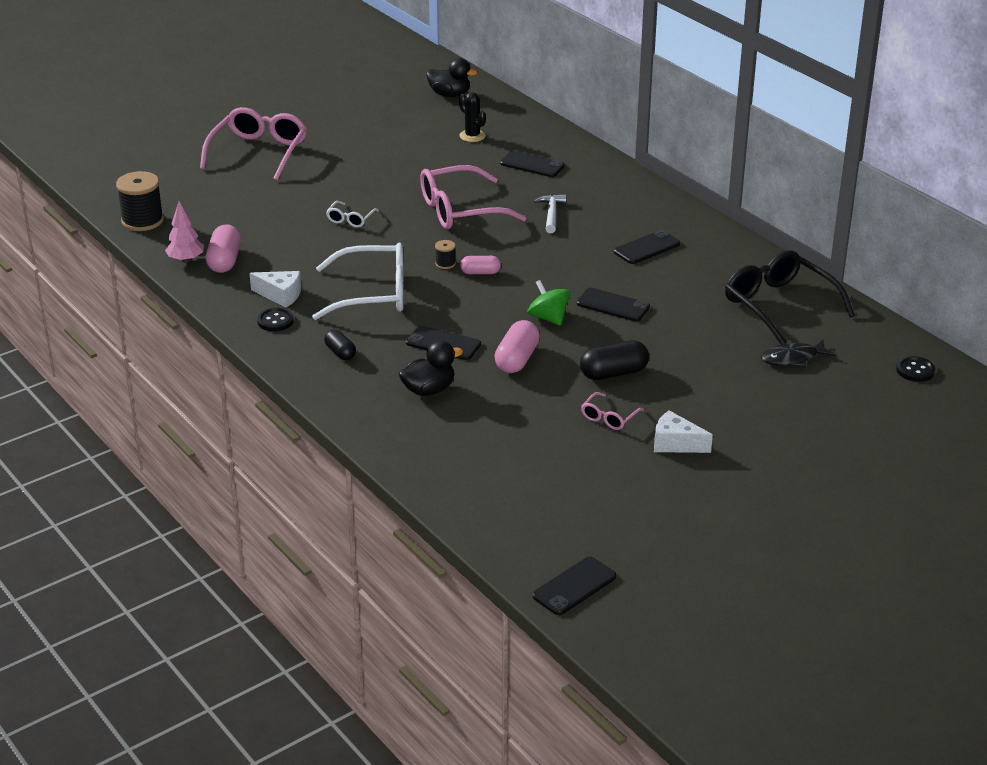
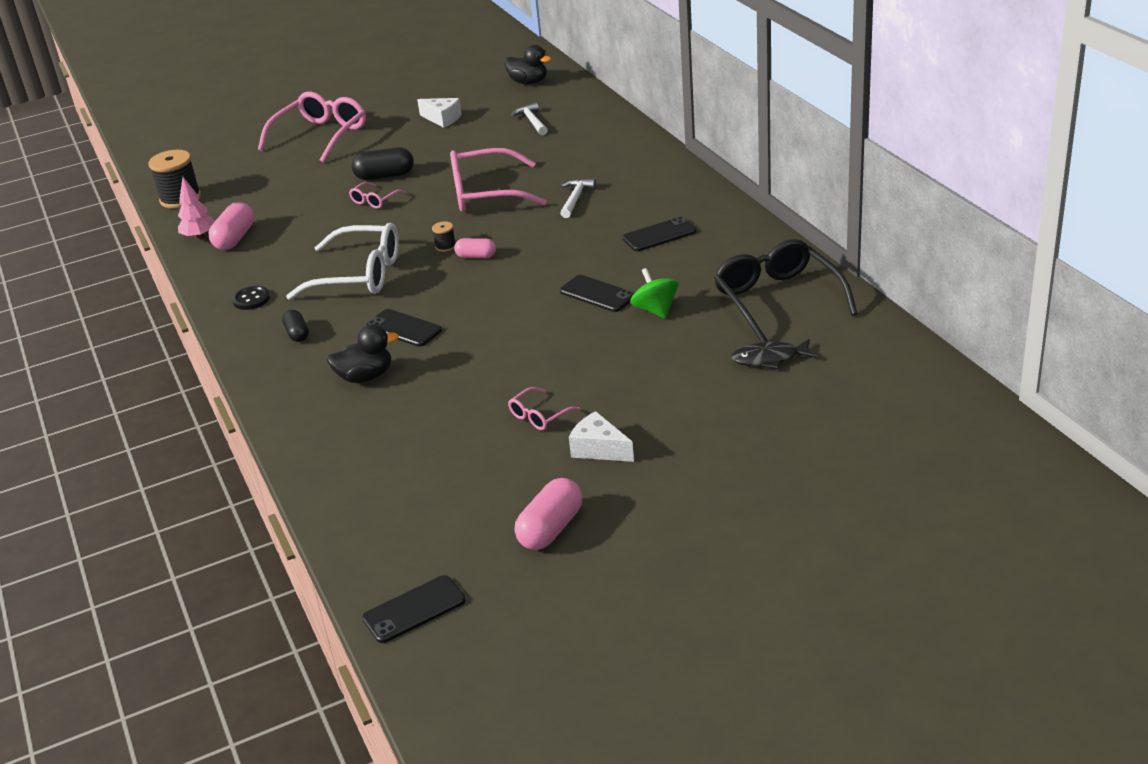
camera: 15 degrees right, 0 degrees up
white cheese [249,271,301,308] -> white cheese moved to [417,98,462,128]
white glasses [326,201,379,227] -> pink glasses [349,182,406,209]
black cactus [459,92,486,142] -> white hammer [511,102,547,135]
pink capsule [494,320,540,373] -> pink capsule moved to [514,478,583,550]
black phone [500,151,565,177] -> none
green spinning top [527,280,570,326] -> green spinning top moved to [630,268,679,319]
black capsule [580,340,649,380] -> black capsule moved to [352,147,414,180]
black button [896,356,935,382] -> none

